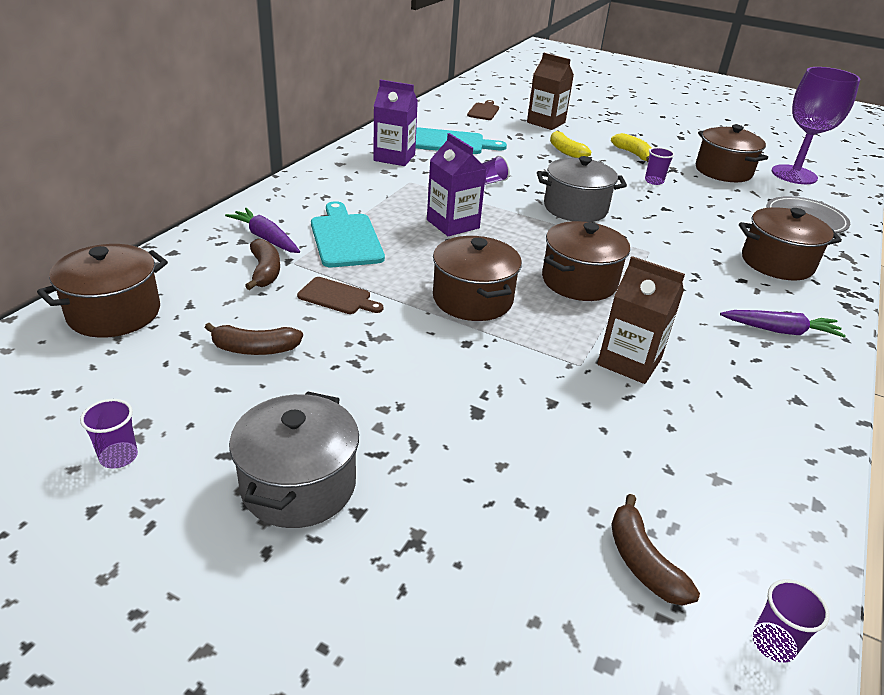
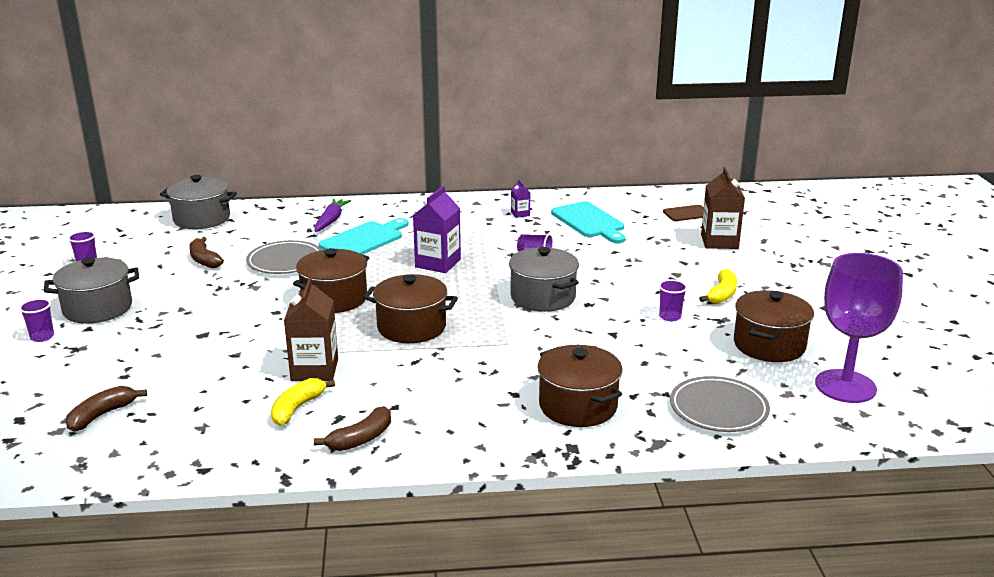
camera: 60 degrees right, 10 degrees down
brown pot [37,244,168,338] -> grey pot [160,175,237,229]
brown banana [245,239,280,290] -> brown banana moved to [314,406,391,451]
brown cutting board [297,277,383,314] -> grey plate [246,240,322,274]
purple carton [373,80,418,166] -> purple carton [511,180,530,218], size x0.49
yellow banana [550,130,592,158] -> yellow banana moved to [271,378,335,426]
purple carrot [720,310,846,338] -> none
purple cup [752,579,830,663] -> purple cup moved to [19,298,54,342]

